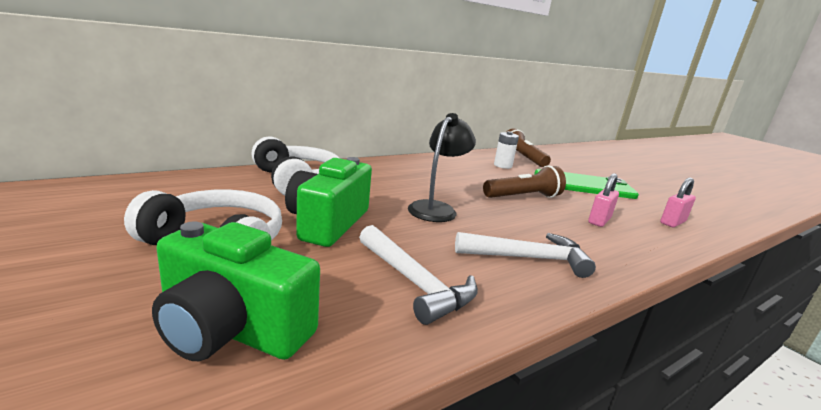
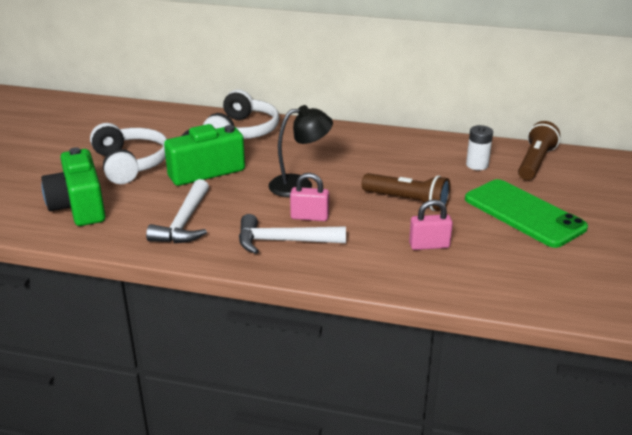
camera: 50 degrees right, 10 degrees up
white hammer [455,232,596,278] -> white hammer turned 135 degrees clockwise [239,214,346,254]
pink padlock [660,177,696,227] -> pink padlock moved to [290,173,329,221]

